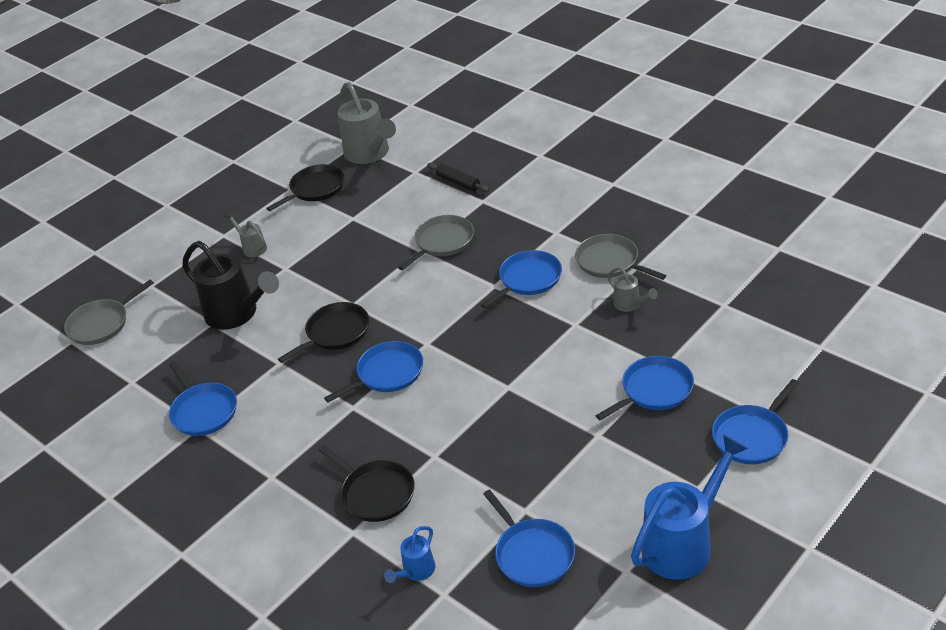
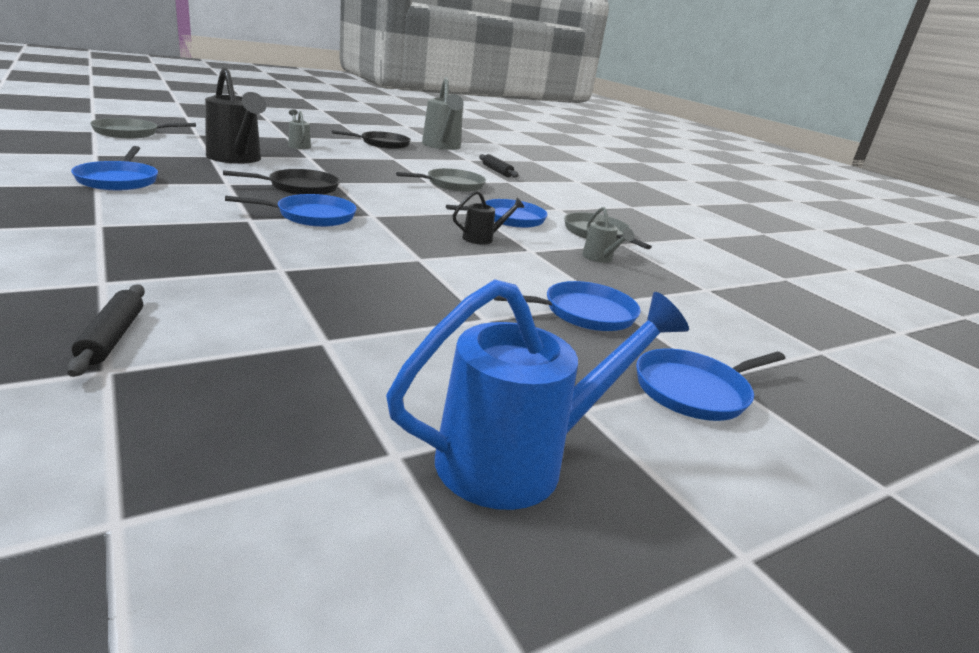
camera: 10 degrees right, 15 degrees down
black pan [318,445,415,522] -> none
blue watering can [384,526,435,583] -> black rolling pin [67,284,145,377]
blue pan [483,489,575,587] -> none
none -> black watering can [453,190,524,245]

